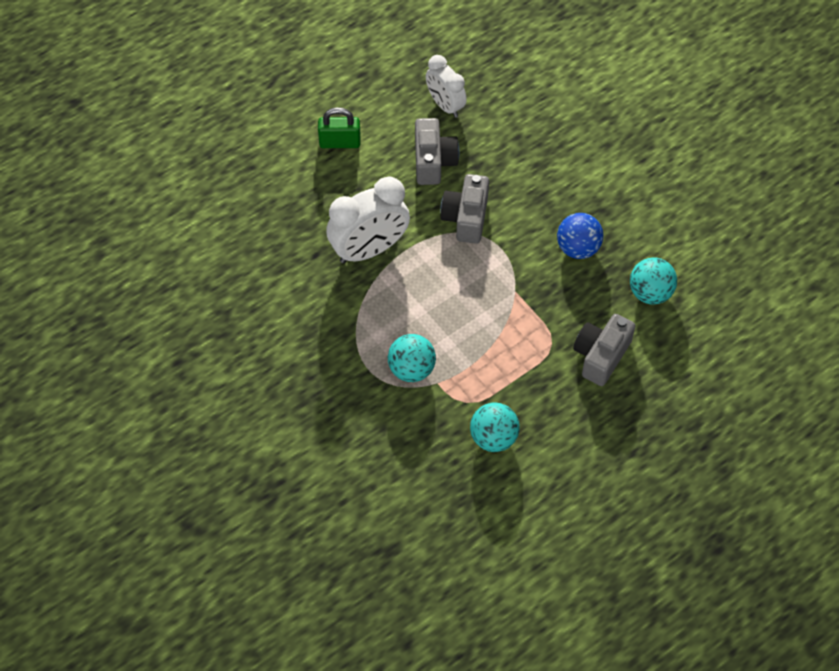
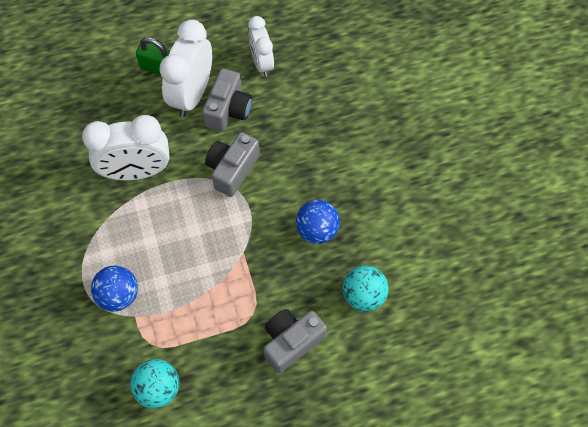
camera: 20 degrees right, 5 degrees up
turquoise ball [388,334,436,382] -> blue ball [91,265,138,312]
none -> white clock [159,19,212,117]

